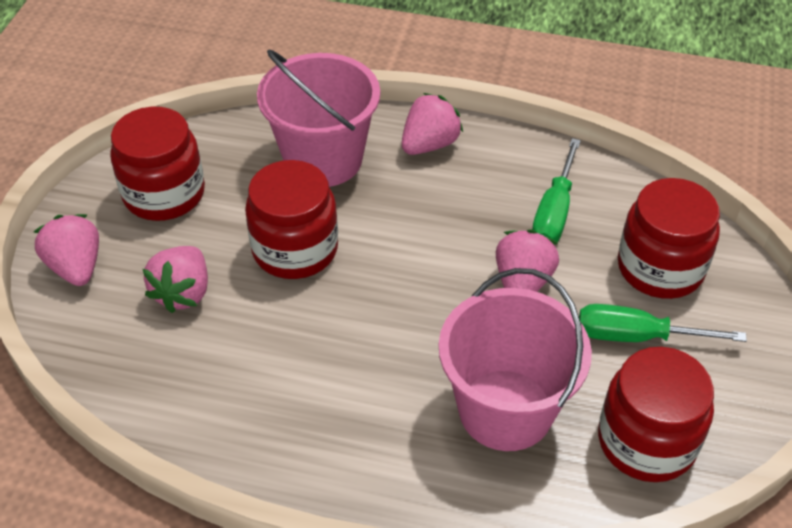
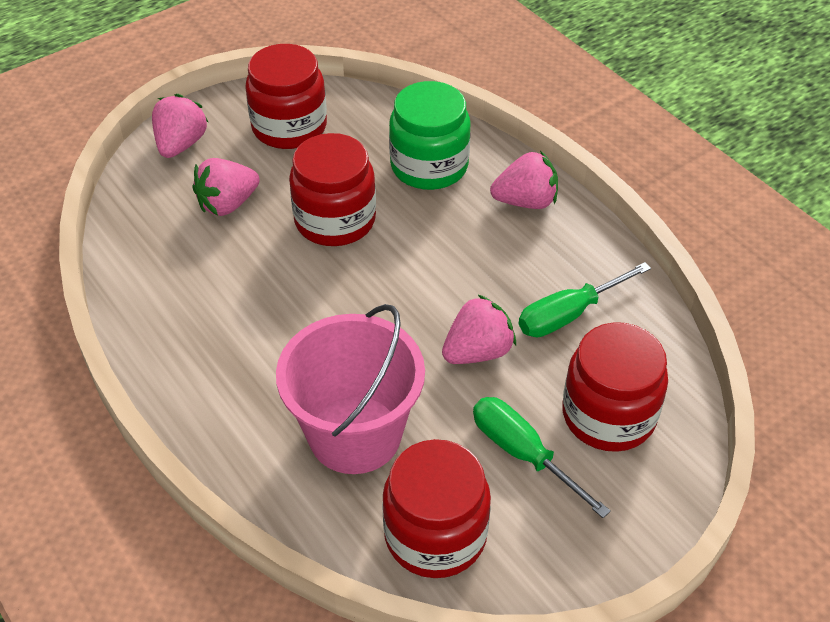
camera: 40 degrees right, 0 degrees up
pink bucket [257,50,380,187] -> green jar [389,81,470,190]

